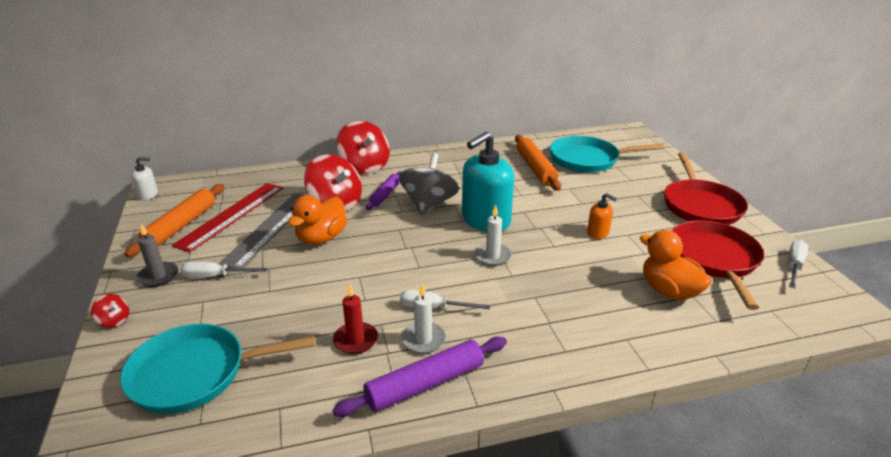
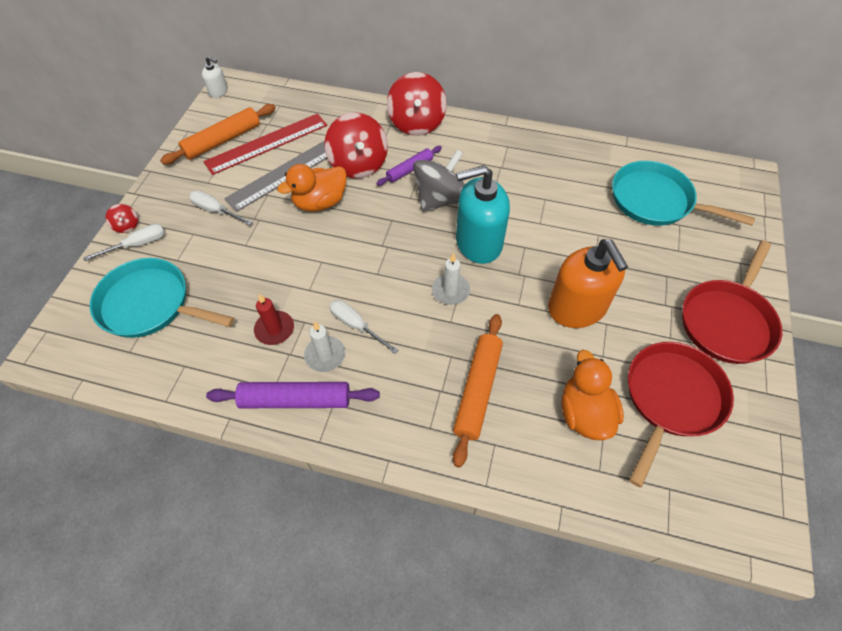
camera: 30 degrees right, 25 degrees up
grey candle [136,224,178,287] -> none
orange rolling pin [515,134,561,191] -> orange rolling pin moved to [453,314,503,468]
orange soap dispenser [587,193,617,239] -> orange soap dispenser [548,239,628,328], size x2.16
white screwdriver [789,240,808,288] -> white screwdriver moved to [83,224,165,261]

